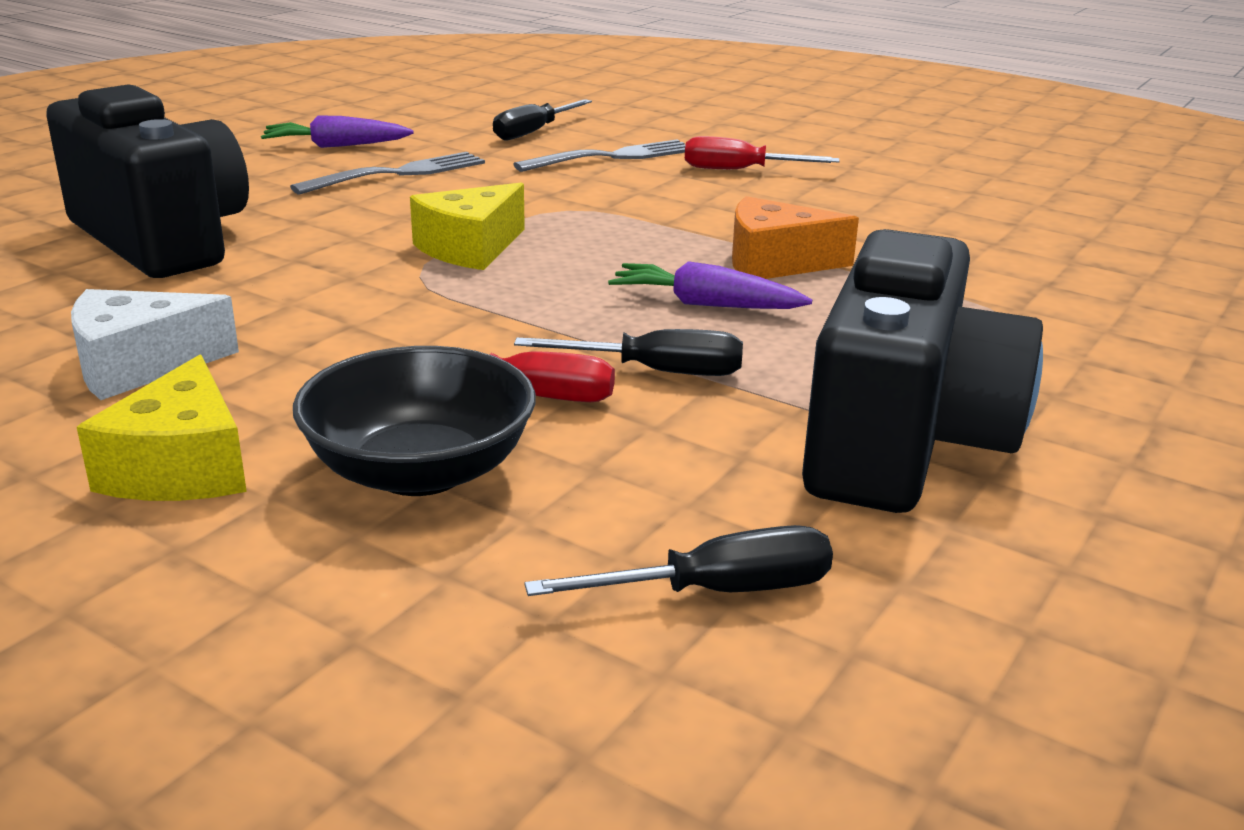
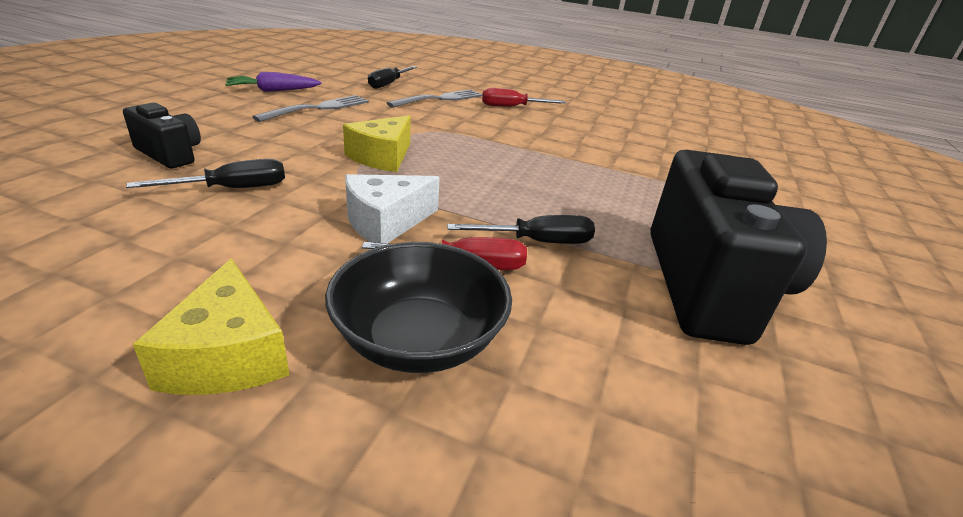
camera: 15 degrees left, 5 degrees up
black camera [46,84,249,278] -> black camera [123,103,201,168], size x0.50
white cheese [71,289,239,400] -> white cheese moved to [345,174,440,243]
black screwdriver [524,525,833,596] -> black screwdriver moved to [126,159,285,188]
purple carrot [608,261,812,309] -> none
orange cheese [732,196,859,279] -> none

